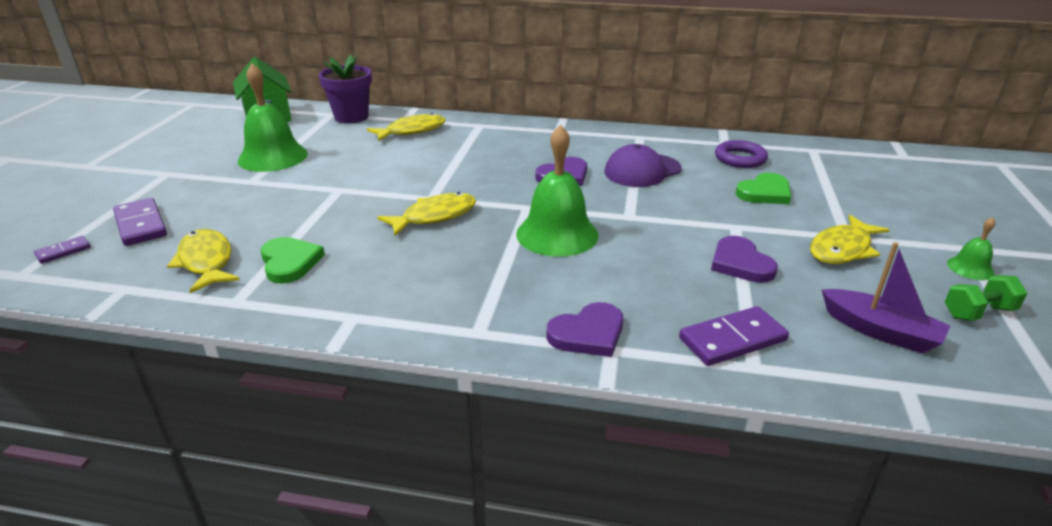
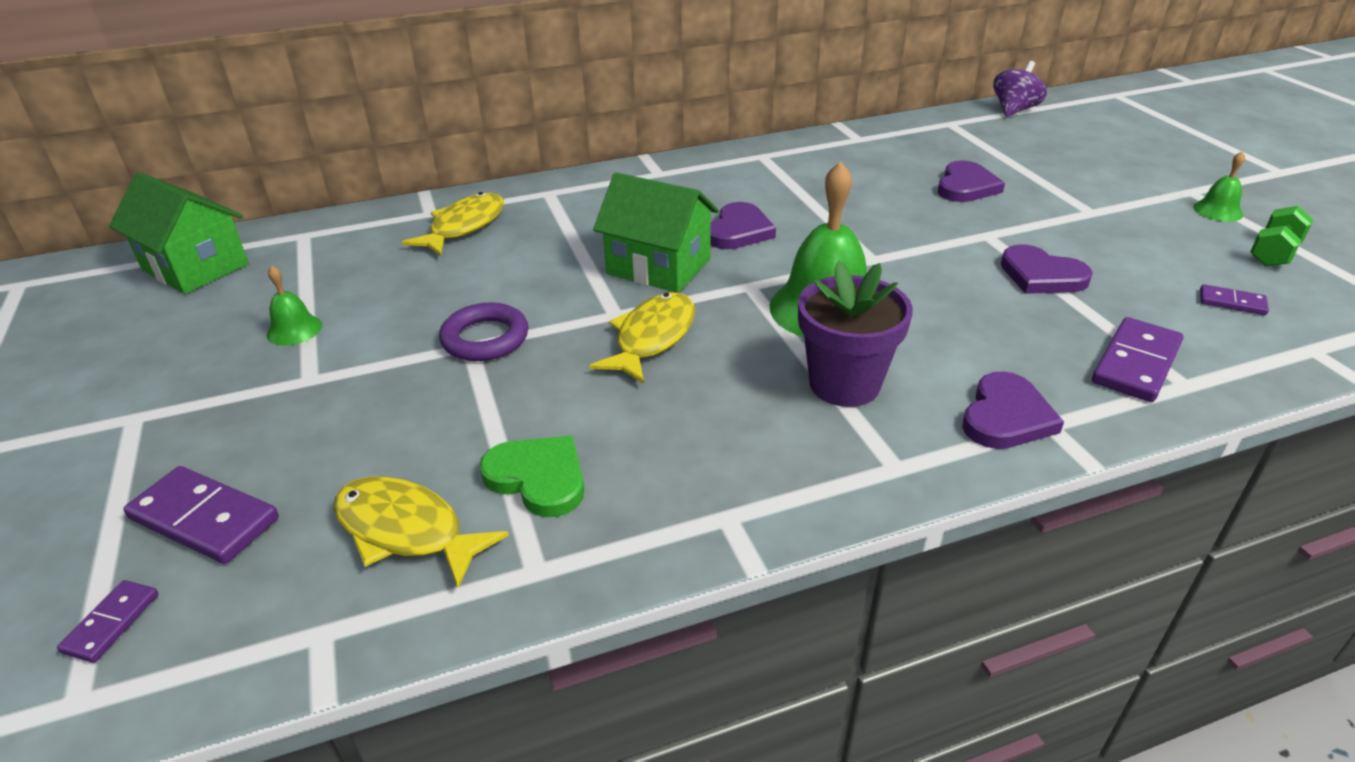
camera: 30 degrees left, 5 degrees up
green bell [238,63,308,172] -> green bell [267,265,322,346], size x0.47
purple flower pot [318,55,372,124] -> purple flower pot moved to [798,261,913,407]
purple cap [605,144,682,187] -> none
purple ring [715,140,768,168] -> purple ring moved to [439,302,528,361]
green heart [736,173,791,204] -> purple heart [938,161,1005,202]
yellow fish [810,215,889,264] -> none
purple boat [822,242,950,354] -> purple domino [1200,284,1269,315]
none -> green house [593,172,719,293]
none -> purple spinning top [993,61,1047,117]

